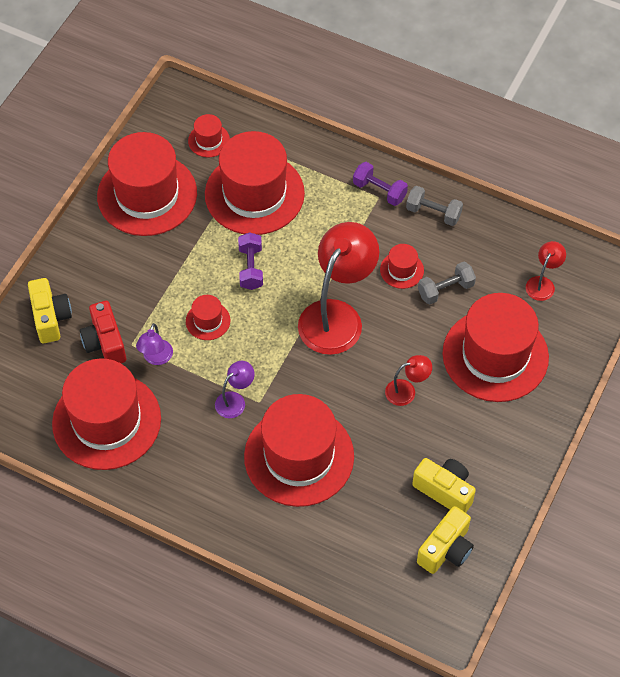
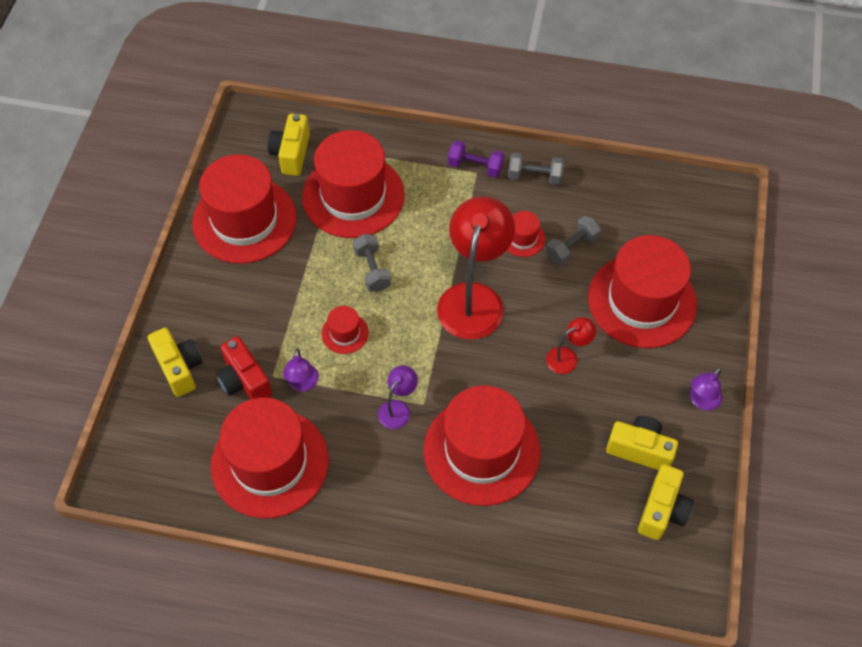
camera: 15 degrees left, 0 degrees up
red hat [188,114,230,157] -> yellow camera [268,114,310,176]
purple dumbbell [238,232,263,290] -> grey dumbbell [353,234,391,292]
red lamp [526,241,566,301] -> none
none -> purple lamp [690,368,722,411]

